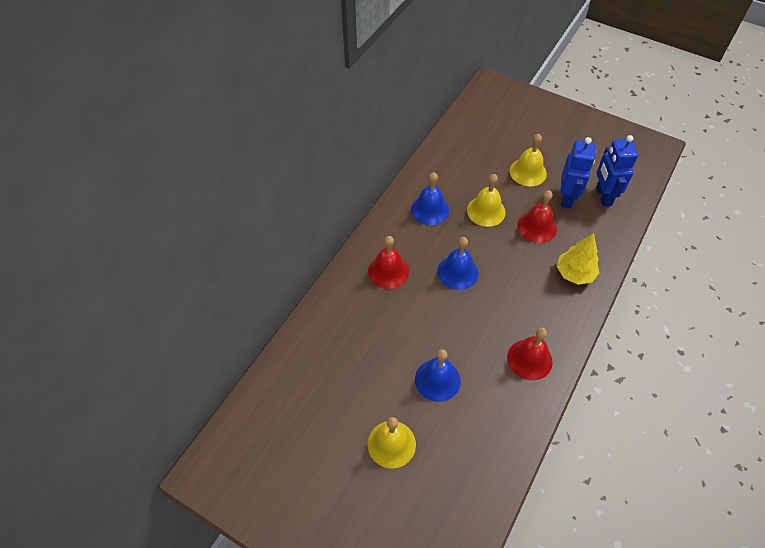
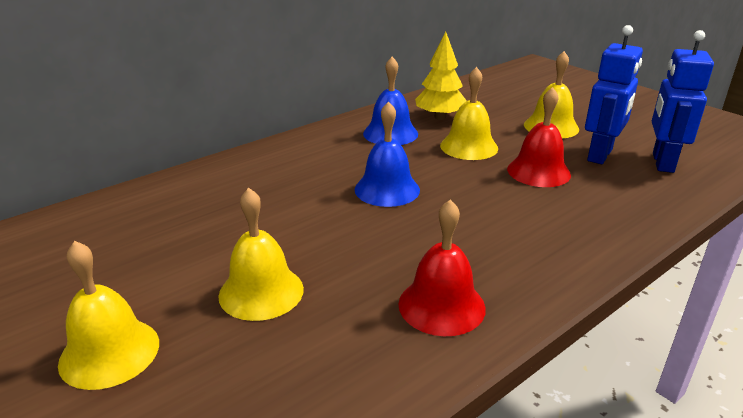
camera: 20 degrees right, 25 degrees down
red bell [368,236,409,289] -> none
blue bell [415,349,461,402] -> yellow bell [218,188,304,321]
yellow tree [557,233,599,285] -> yellow tree moved to [415,32,467,120]

